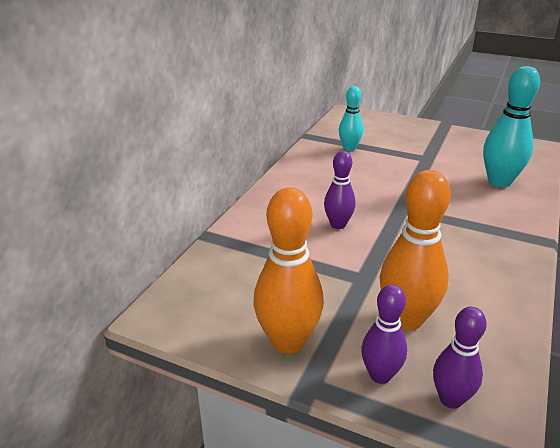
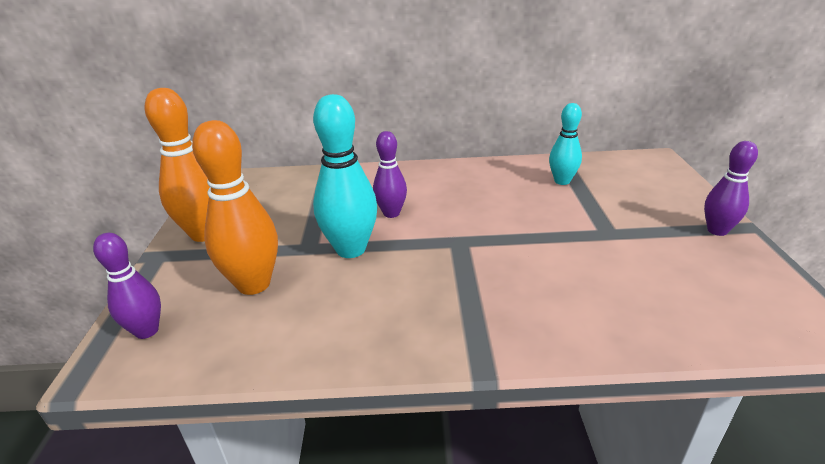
camera: 65 degrees right, 0 degrees up
purple bowling pin [361,285,407,384] -> purple bowling pin moved to [704,141,758,236]
turquoise bowling pin [483,66,540,187] -> turquoise bowling pin moved to [313,94,377,258]

